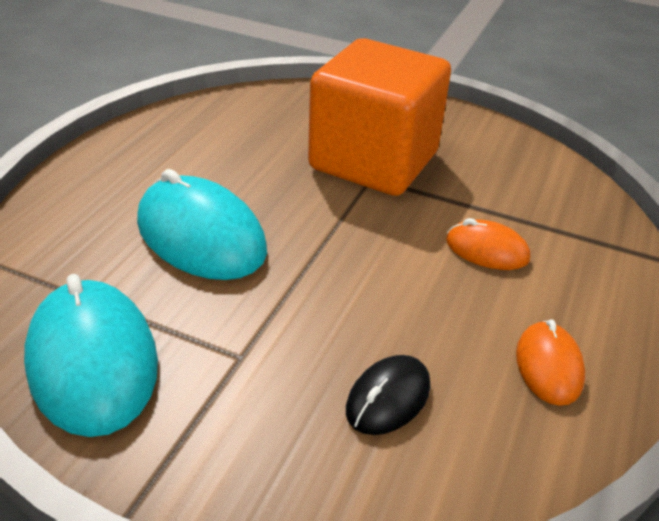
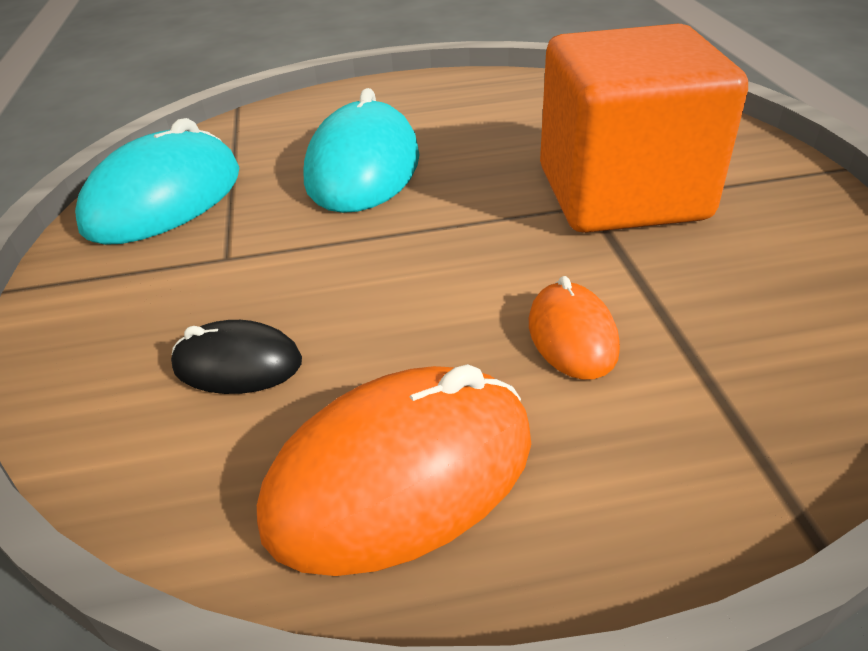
camera: 60 degrees right, 0 degrees up
orange mouse [516,319,585,406] -> orange mouse [257,364,531,576], size x1.86

